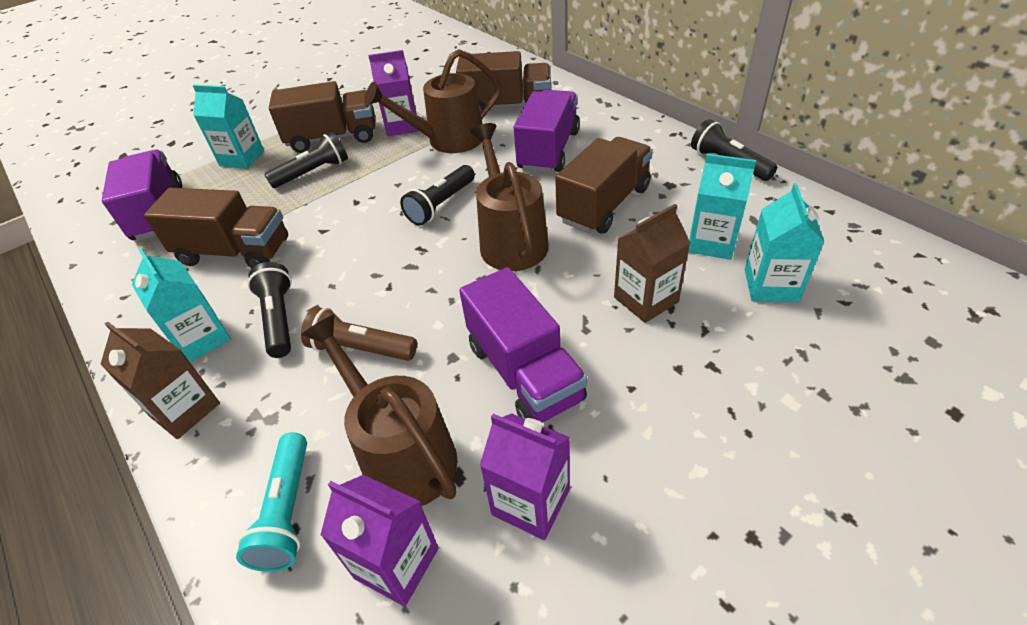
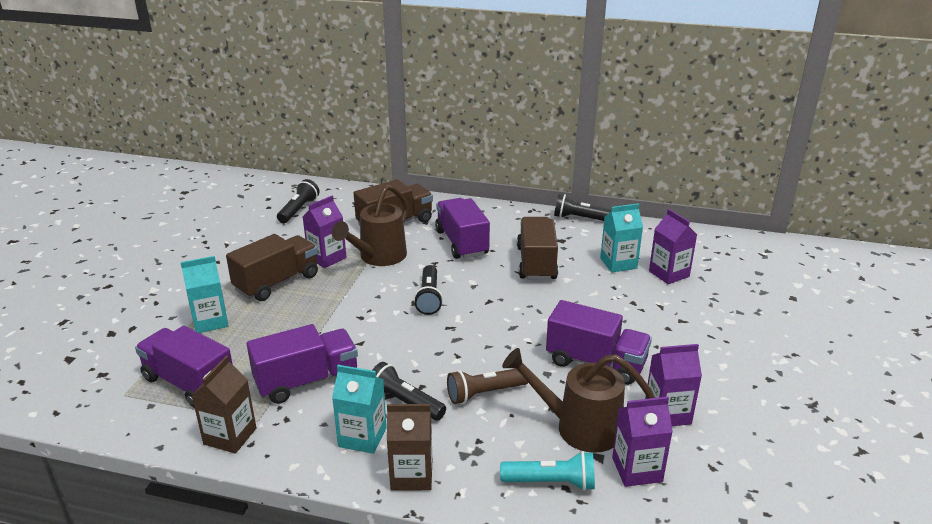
camera: 40 degrees left, 15 degrees down
brown truck [144,188,288,268] -> purple truck [247,324,358,404]
turquoise flashlight [236,432,307,572] -> turquoise flashlight turned 45 degrees counterclockwise [500,451,595,491]
black flashlight [264,132,348,188] -> black flashlight moved to [277,179,319,223]
brown watering can [470,123,549,271] -> none
brown carton [614,204,690,323] -> brown carton moved to [191,356,256,454]
turquoise carton [745,183,824,302] -> purple carton [649,209,697,284]

